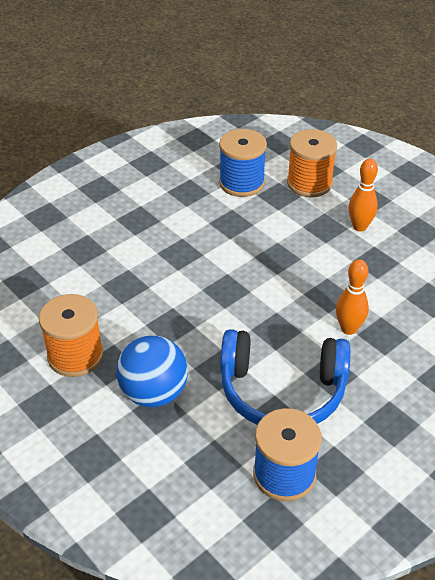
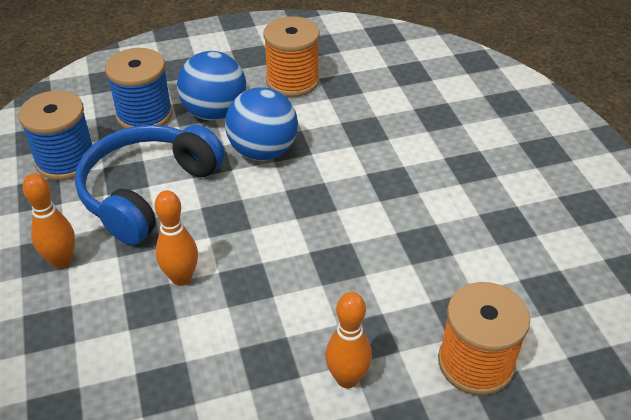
camera: 115 degrees right, 0 degrees up
blue spool [219,129,267,197] -> blue spool moved to [105,48,173,129]
none -> orange bowling pin [23,174,75,269]
none -> blue ball [225,87,298,161]

